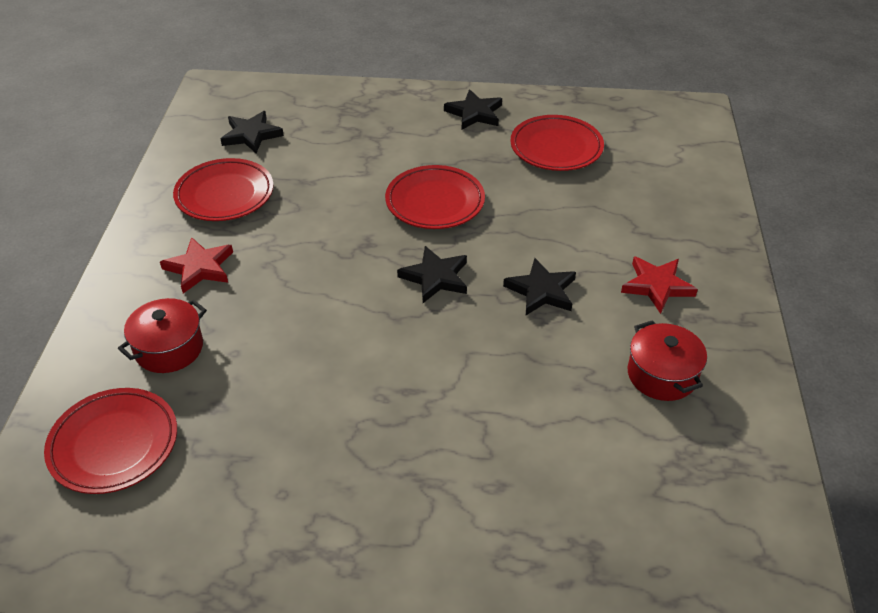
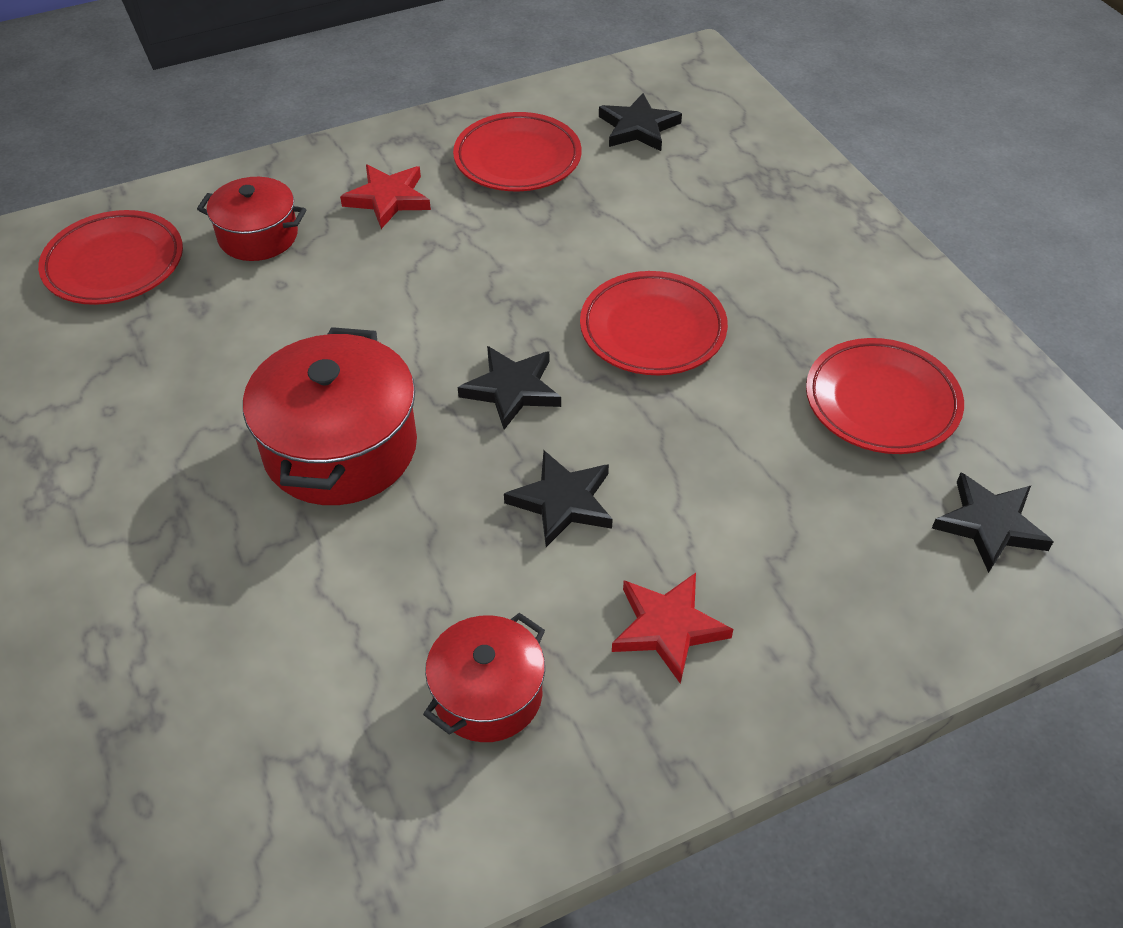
camera: 60 degrees right, 5 degrees up
black star [444,89,502,130] -> black star moved to [932,472,1054,573]
none -> red pot [243,327,417,505]

